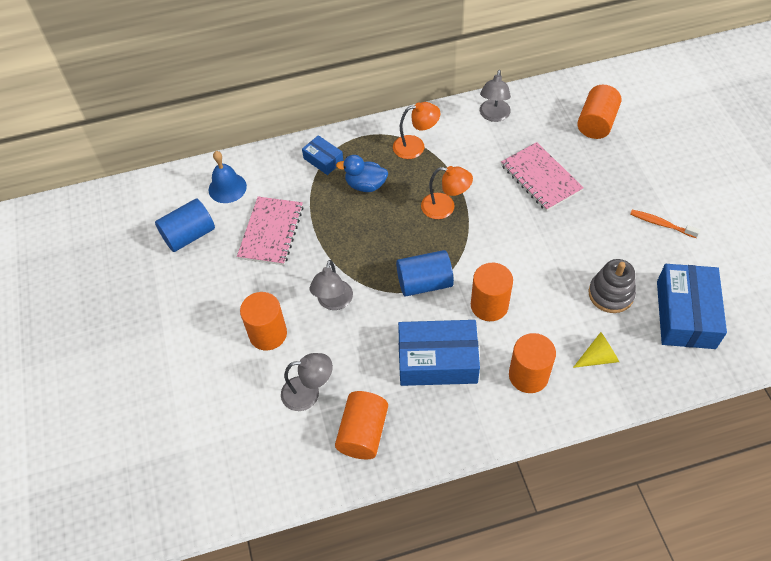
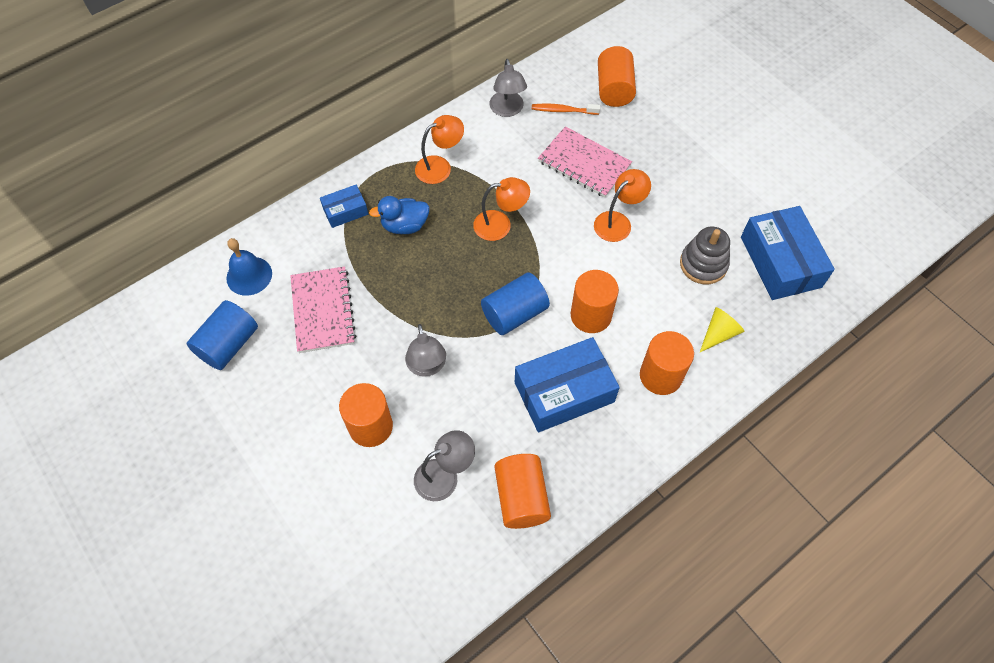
camera: 25 degrees left, 5 degrees up
blue box [302,135,343,175] -> blue box turned 45 degrees counterclockwise [320,185,368,228]
orange toothbrush [630,210,700,238] -> orange toothbrush moved to [532,104,601,115]
none -> orange lamp [594,169,651,242]

